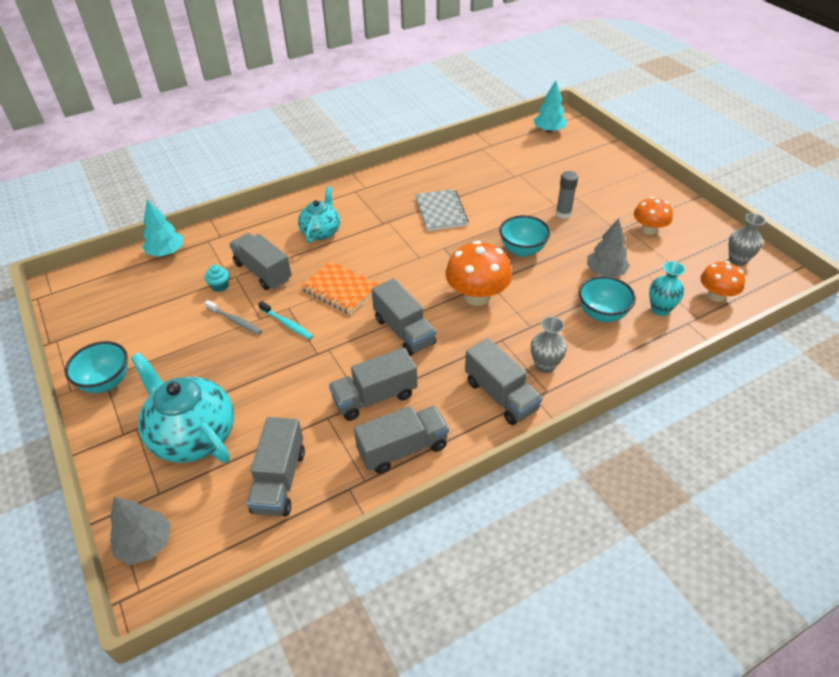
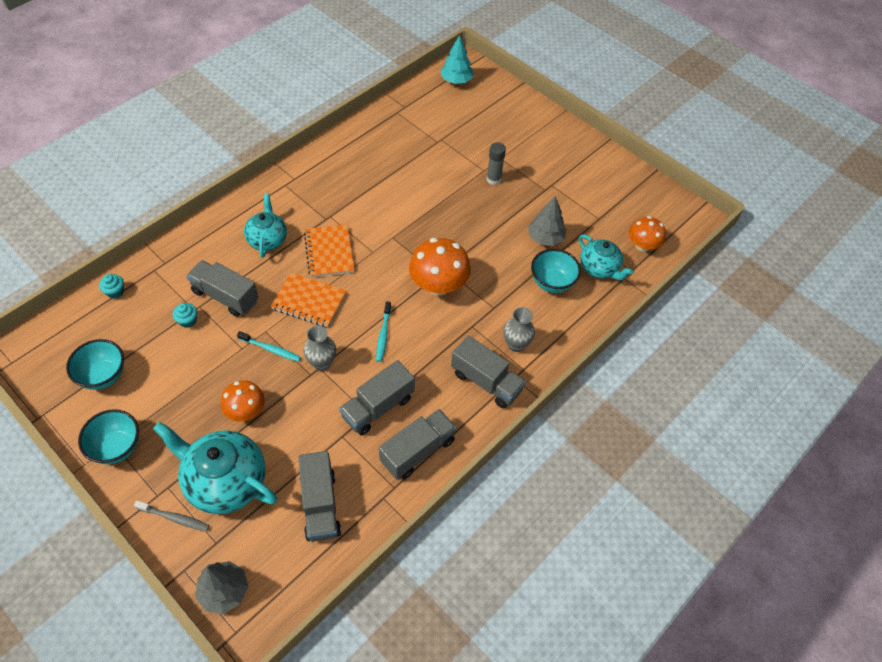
camera: 20 degrees left, 10 degrees up
turquoise tree [142,200,183,257] -> turquoise cupcake [99,274,124,299]
grey toothbrush [205,300,262,335] -> grey toothbrush moved to [134,500,210,531]
grey truck [371,278,436,356] -> turquoise toothbrush [376,301,391,362]
grey notebook [415,189,469,231] -> none
turquoise bowl [499,215,550,257] -> turquoise bowl moved to [66,339,124,390]
orange mushroom [634,197,673,235] -> orange mushroom moved to [221,380,265,421]
turquoise vase [649,261,685,316] -> turquoise teapot [579,234,633,280]
grey vase [728,213,766,266] -> grey vase moved to [304,326,336,371]
none -> orange notebook [304,224,354,278]

